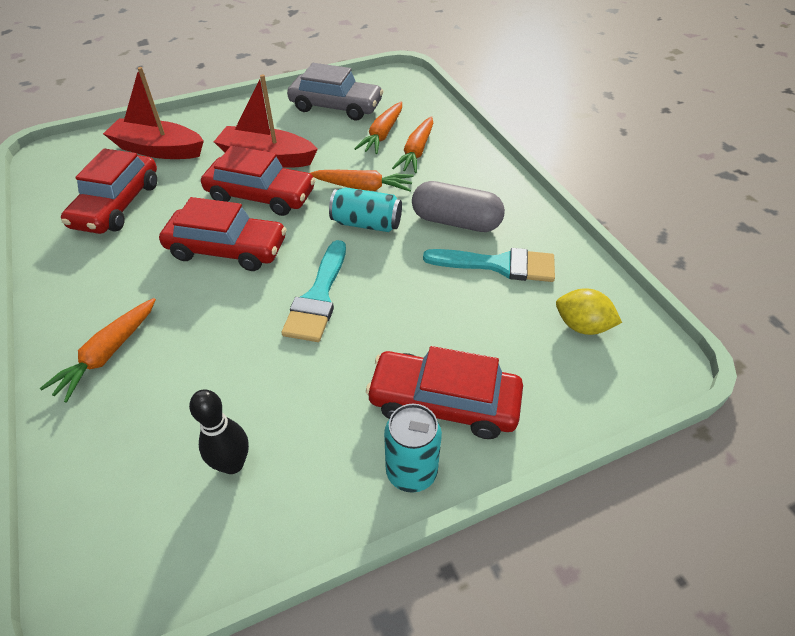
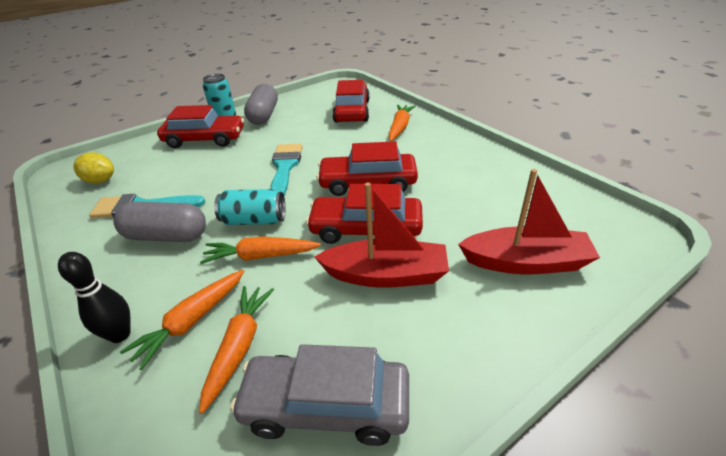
camera: 170 degrees right, 10 degrees down
red car [61,148,157,234] -> red car moved to [332,80,370,122]
black bowling pin [189,389,249,474] -> black bowling pin moved to [58,252,131,343]
orange carrot [392,116,433,173] -> orange carrot turned 150 degrees counterclockwise [120,270,244,370]
none -> grey capsule [244,84,278,125]

